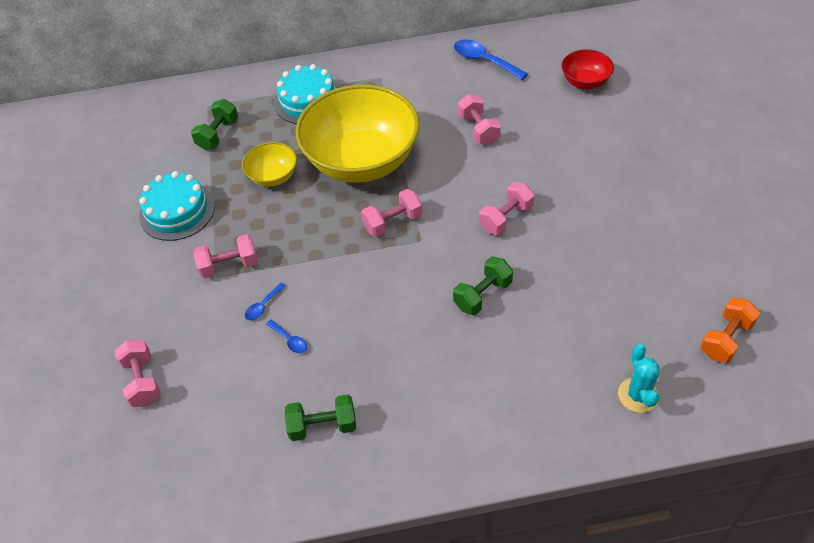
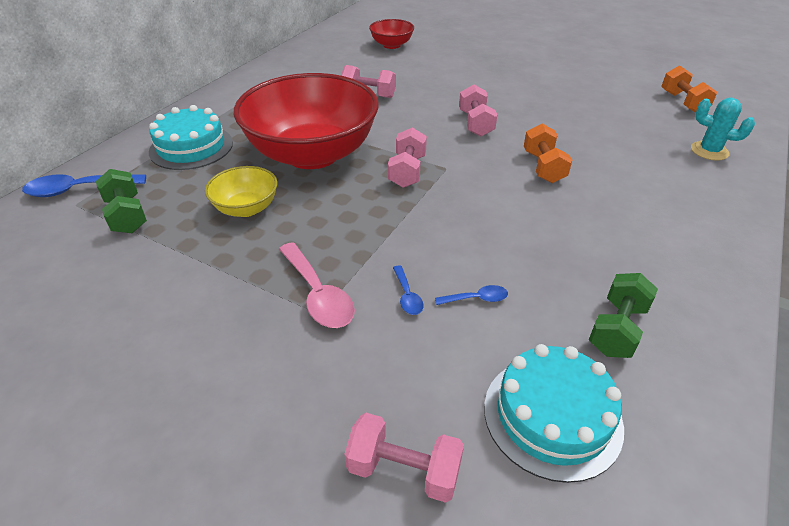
camera: 55 degrees left, 10 degrees down
turquoise cake [139,171,215,241] -> turquoise cake moved to [484,344,624,483]
pink dumbbell [194,234,258,278] -> pink spoon [279,242,355,328]
yellow bowl [295,84,420,183] -> red bowl [234,73,379,169]
green dumbbell [453,257,513,315] -> orange dumbbell [524,124,572,183]
blue spoon [454,39,528,80] -> blue spoon moved to [22,174,146,197]

